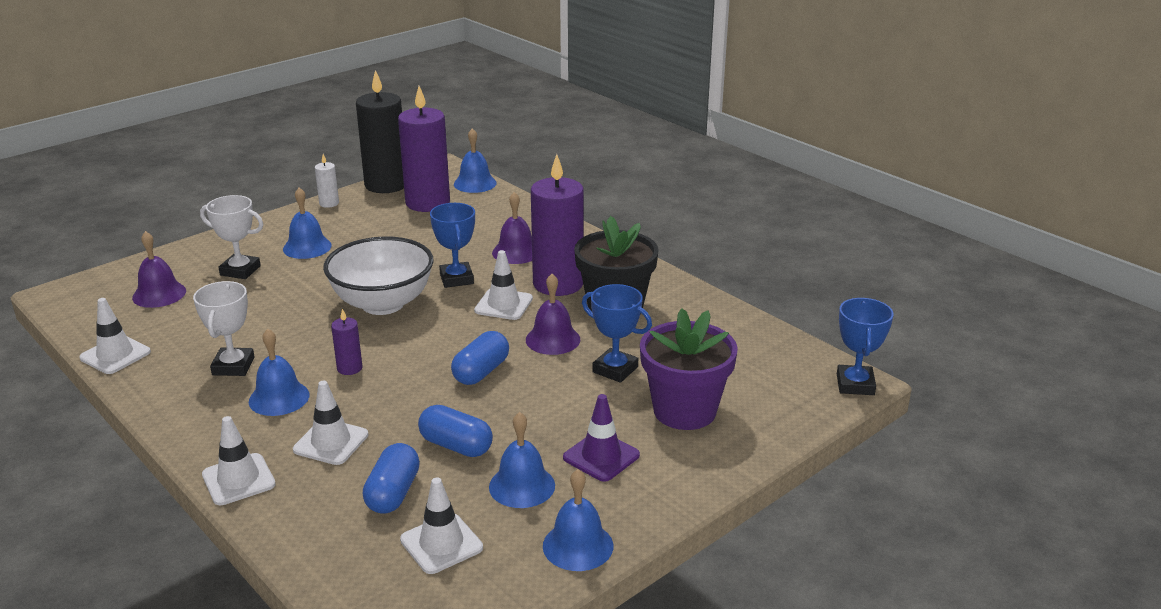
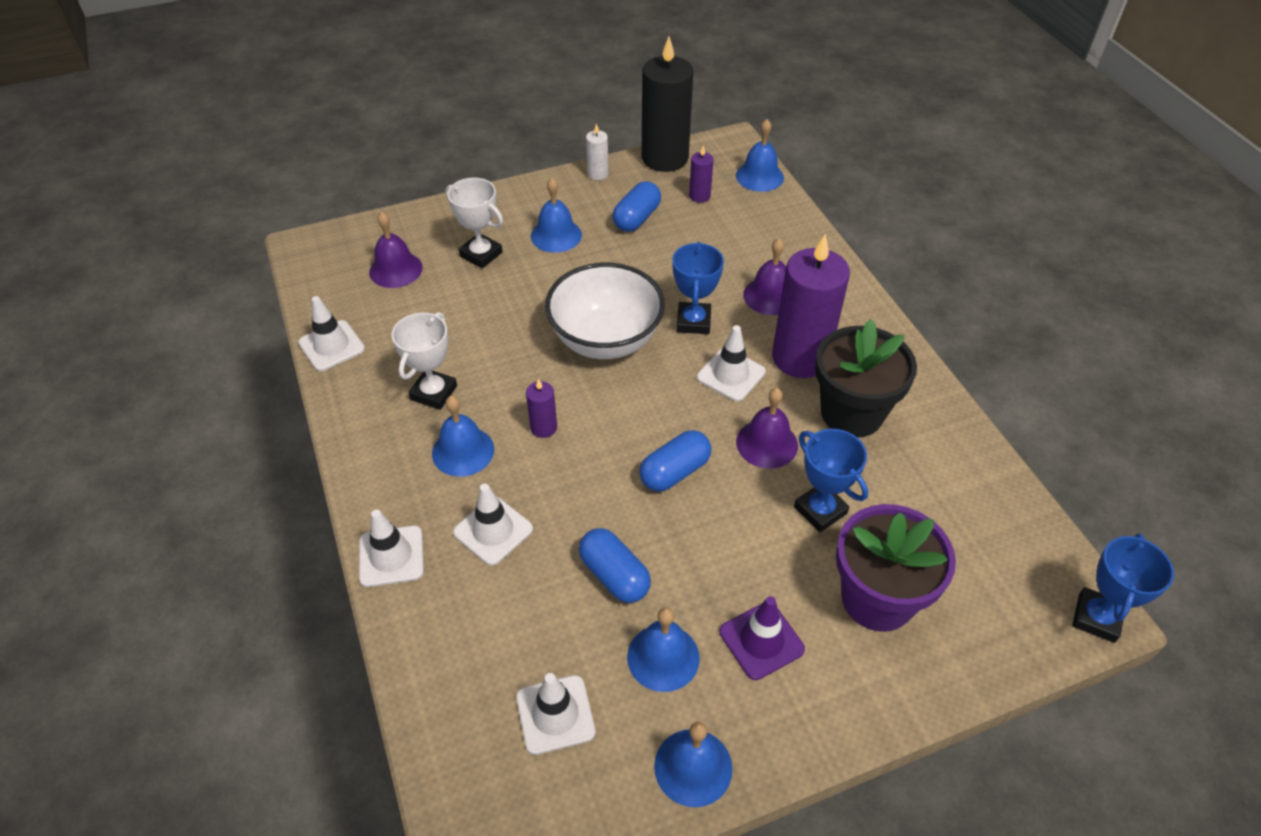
camera: 20 degrees right, 20 degrees up
blue capsule [363,443,420,514] -> blue capsule moved to [612,181,661,232]
purple candle [398,86,450,212] -> purple candle [689,146,713,203], size x0.44

